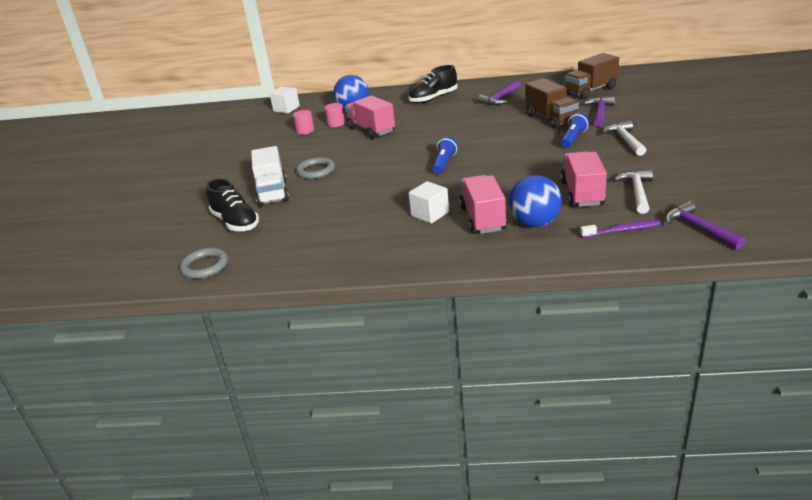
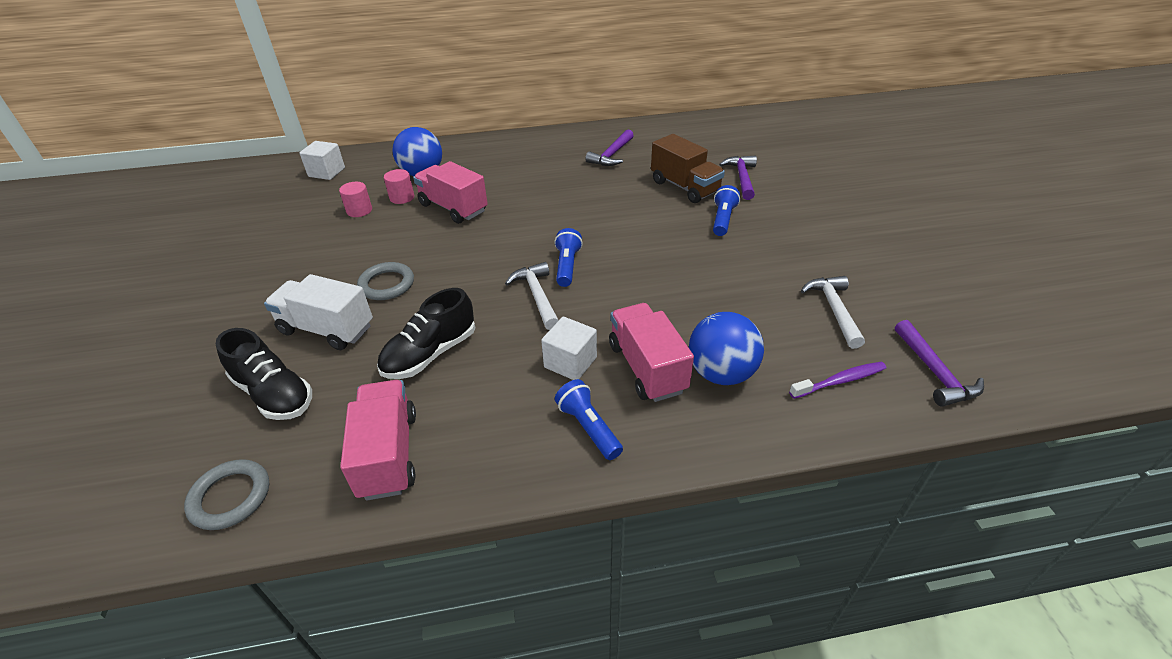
camera: 15 degrees left, 10 degrees up
white truck [251,146,289,207] -> white truck turned 135 degrees clockwise [264,274,373,350]
black shoe [408,65,457,103] -> black shoe moved to [377,288,475,379]
pink truck [560,151,607,207] -> pink truck moved to [340,380,416,500]
brown truck [565,53,619,99] -> none
white hammer [602,121,646,156] -> white hammer moved to [505,262,559,330]
purple hammer [666,201,746,250] -> purple hammer turned 150 degrees counterclockwise [895,320,984,407]
none -> blue flashlight [555,379,623,460]

